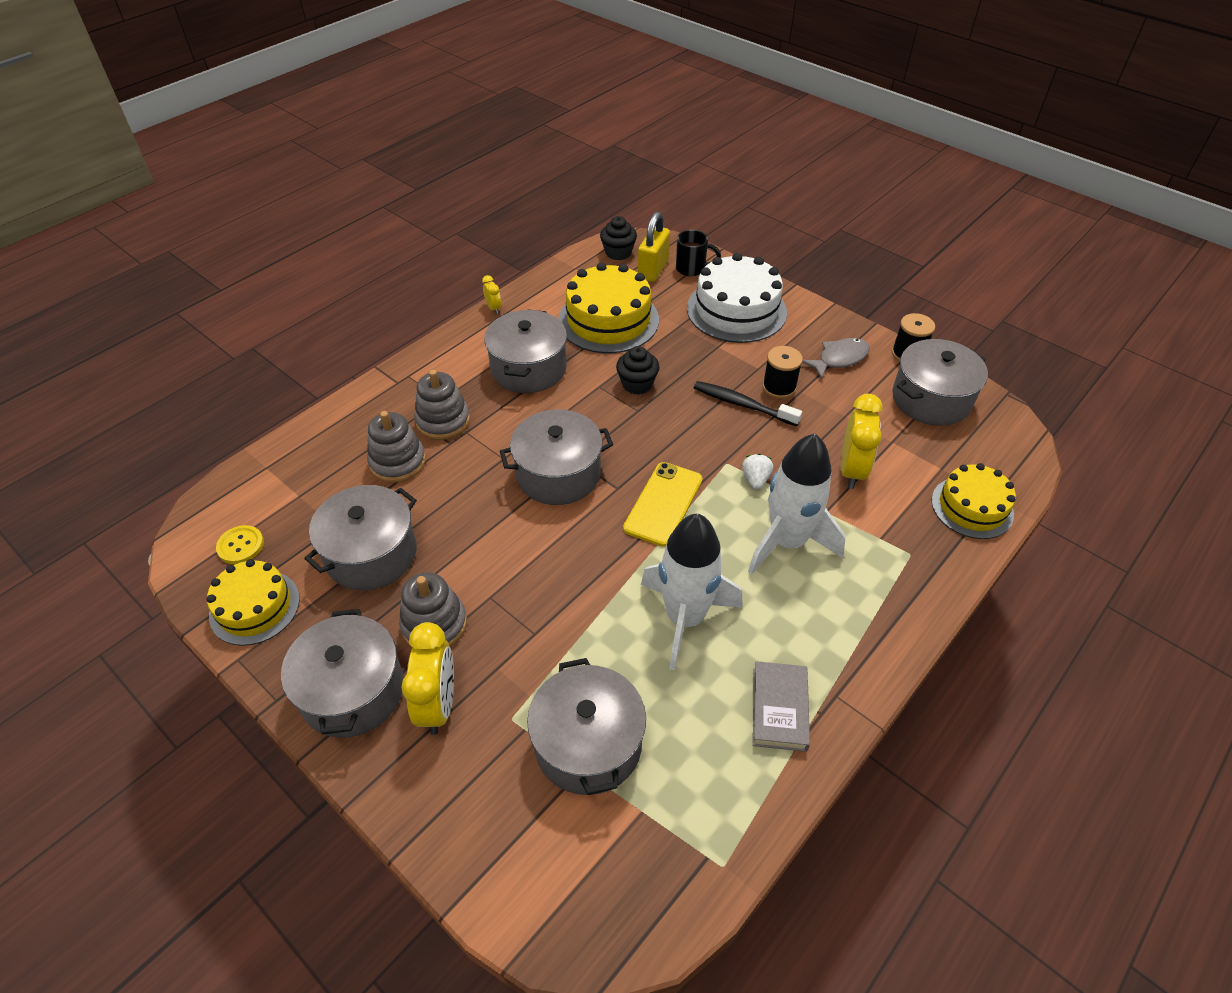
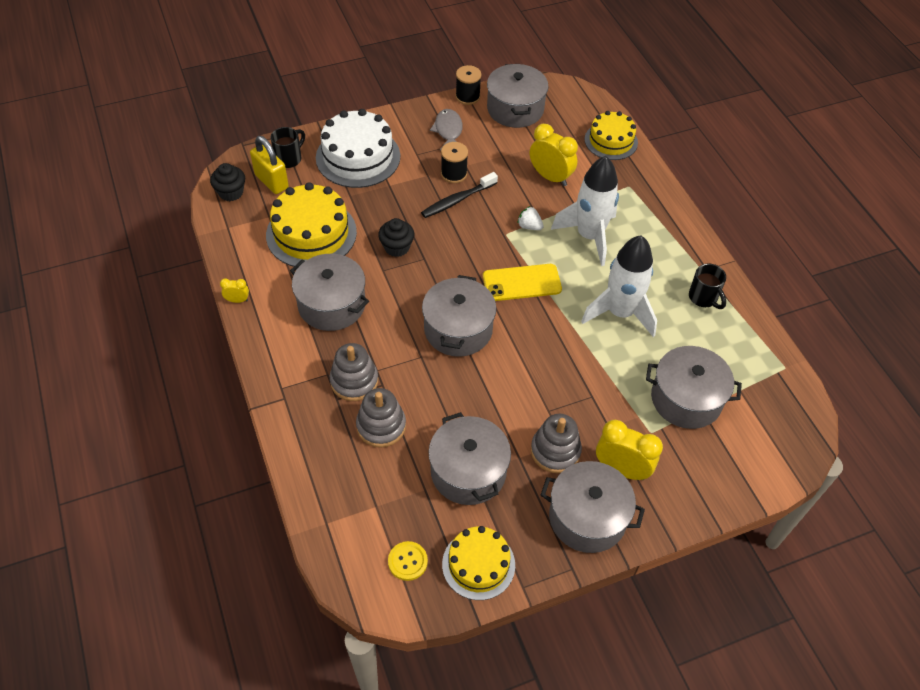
camera: 65 degrees left, 5 degrees up
yellow phone [623,462,702,547] -> yellow phone turned 60 degrees counterclockwise [483,264,562,301]
grey book [753,661,810,752] -> black mug [689,264,726,309]

